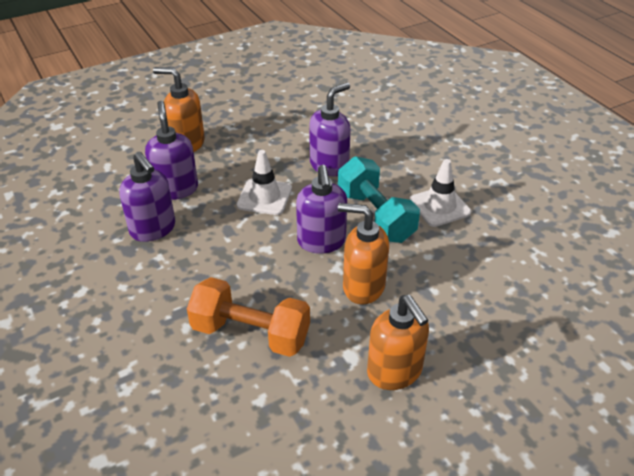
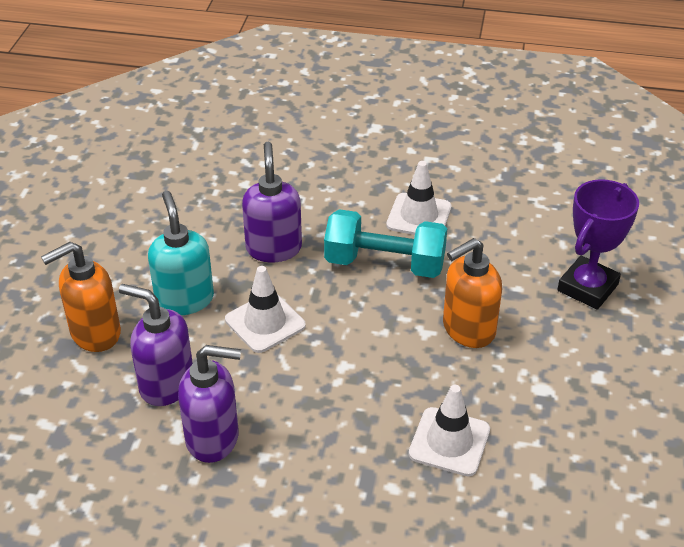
camera: 50 degrees left, 0 degrees up
orange dumbbell [187,277,310,357] -> white traffic cone [409,385,490,476]
purple soap dispenser [296,165,347,254] -> none
orange soap dispenser [367,295,429,390] -> none
none -> turquoise soap dispenser [148,191,214,315]
none -> purple trophy [557,179,639,310]

